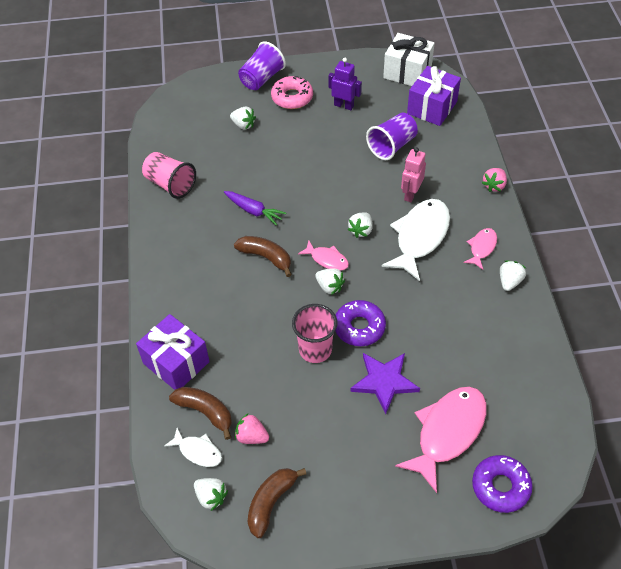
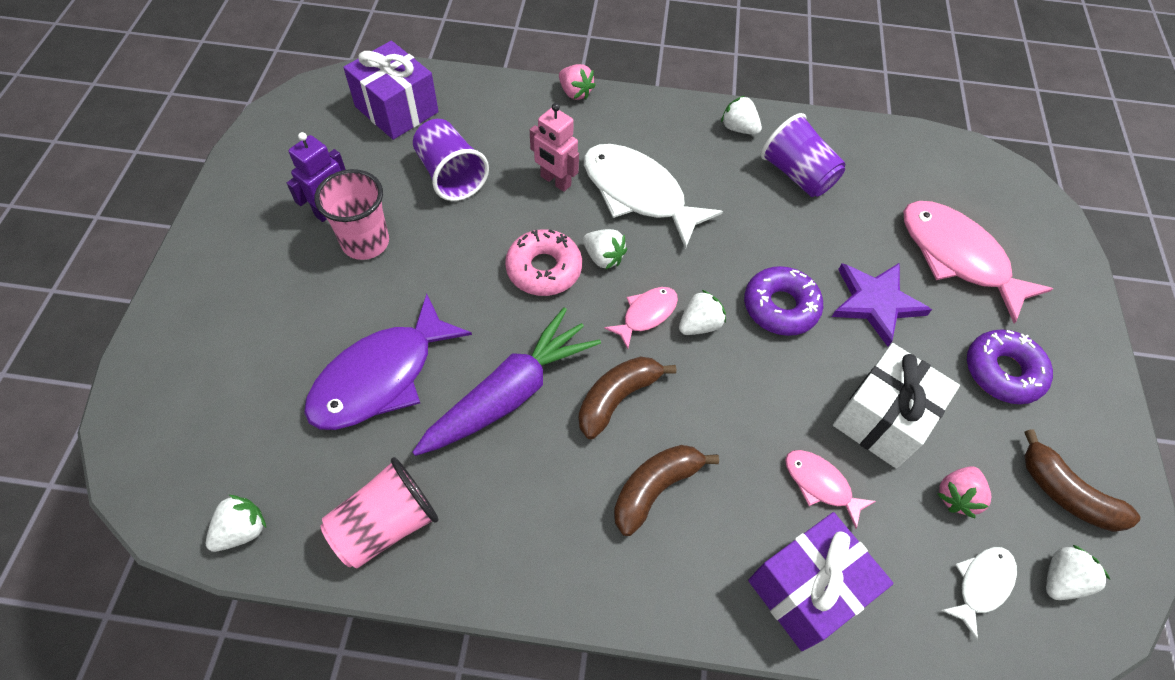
camera: 80 degrees left, 5 degrees up
brown banana [169,387,232,440] -> brown banana moved to [614,445,719,536]
purple carrot [224,191,286,226] -> purple carrot [413,308,601,456], size x1.70
white strawberry [230,106,256,130] -> white strawberry moved to [206,495,266,552]
purple cup [238,41,286,90] -> purple cup moved to [761,113,845,197]
pink donut [271,76,313,109] -> pink donut moved to [505,229,582,296]
pink cup [292,304,337,363] -> pink cup moved to [314,169,389,260]
white gift [383,33,435,86] -> white gift moved to [833,343,960,469]
pink fish [464,228,497,270] -> pink fish moved to [785,450,876,529]
purple donut [472,455,533,513] -> purple donut moved to [967,329,1053,404]
none -> purple fish [304,294,472,430]

